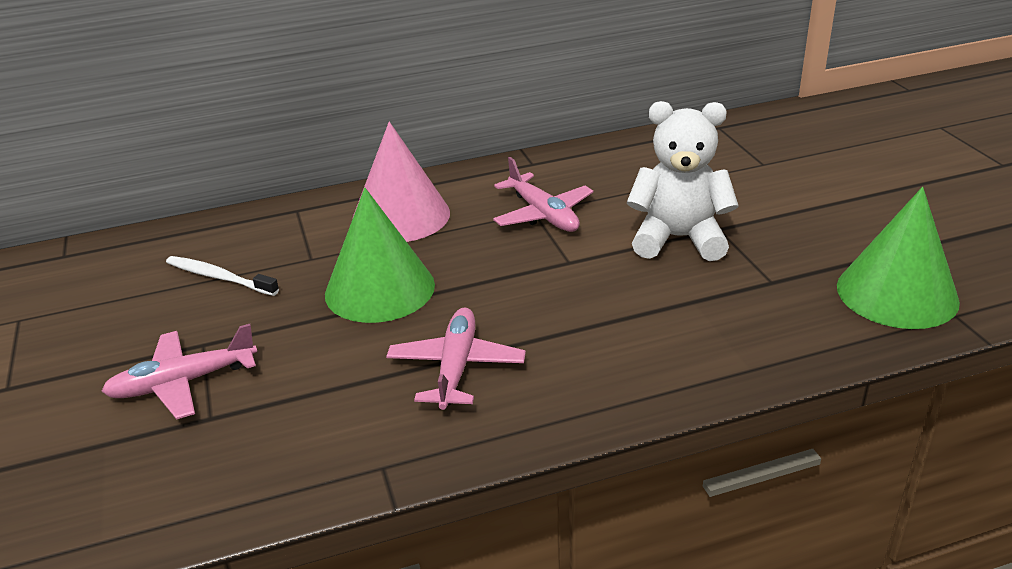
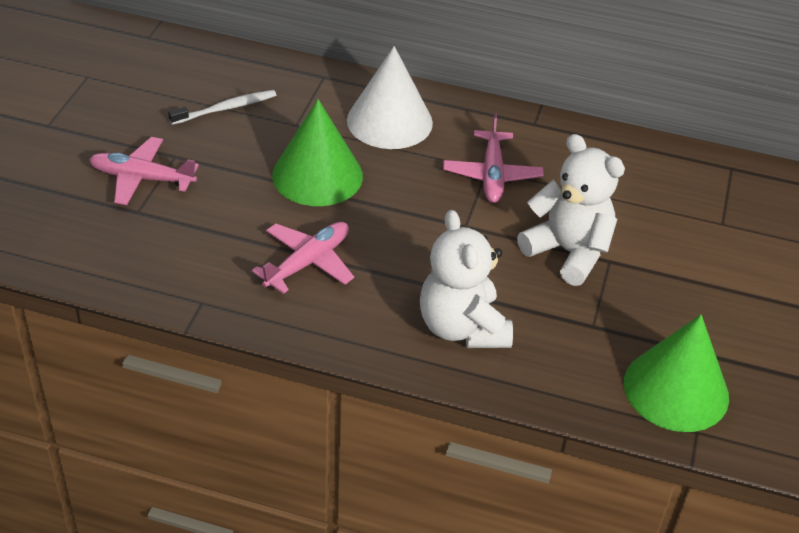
camera: 30 degrees right, 10 degrees up
white toothbrush [166,256,279,296] -> white toothbrush turned 90 degrees clockwise [168,90,276,125]
pink cone [353,122,450,242] -> white cone [347,46,433,149]
none -> white teddy bear [420,210,513,348]

